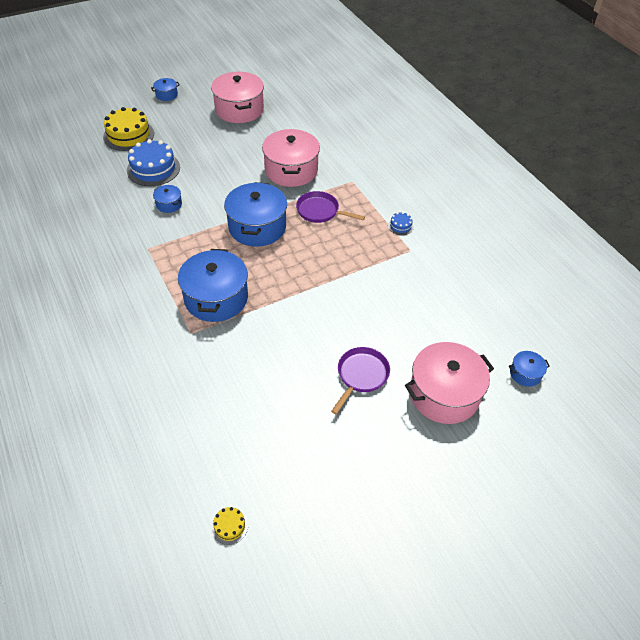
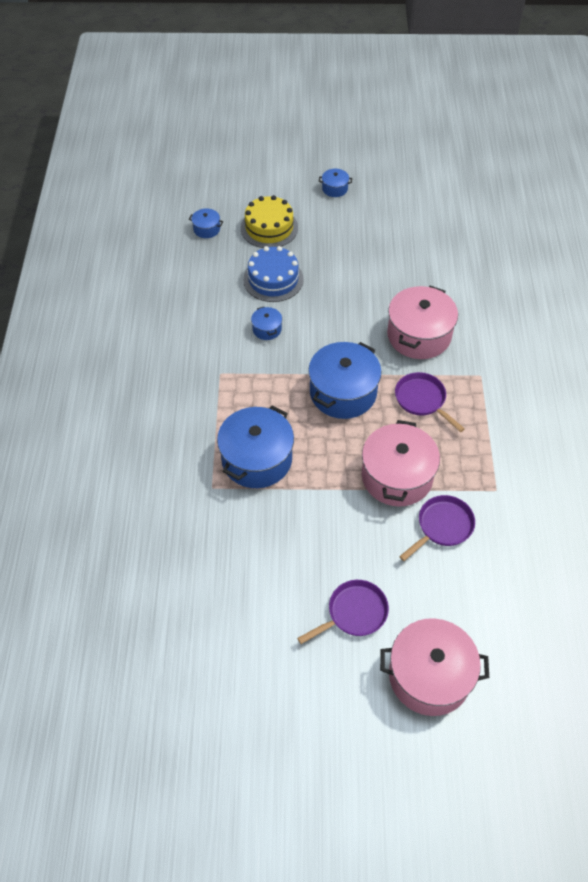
camera: 30 degrees right, 5 degrees up
pink pot [211,72,264,123] -> pink pot moved to [362,420,440,507]
yellow cake [211,507,248,545] -> none
blue cake [388,212,414,235] -> none
blue pot [509,351,550,387] -> blue pot moved to [189,208,223,238]
none -> purple pan [399,495,475,561]

